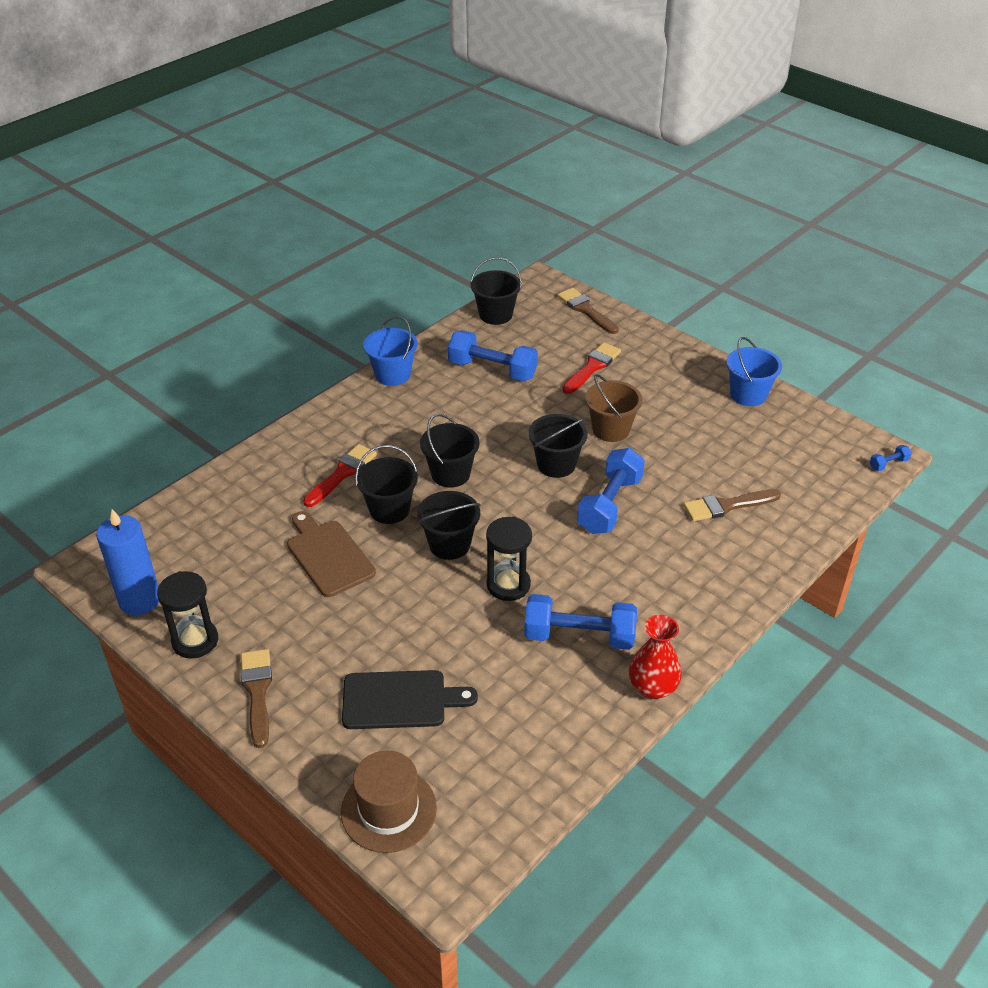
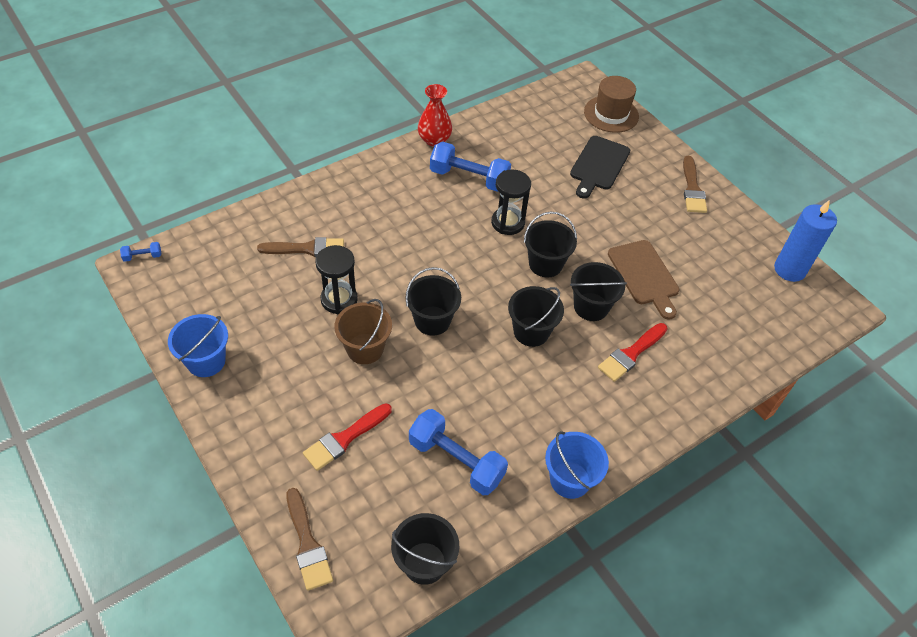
camera: 170 degrees left, 10 degrees up
black hourglass [157,571,218,658] -> black hourglass moved to [315,245,358,314]
black cutting board [342,670,478,729] -> black cutting board turned 75 degrees counterclockwise [570,136,630,199]
blue dumbbell [577,448,645,534] -> none

